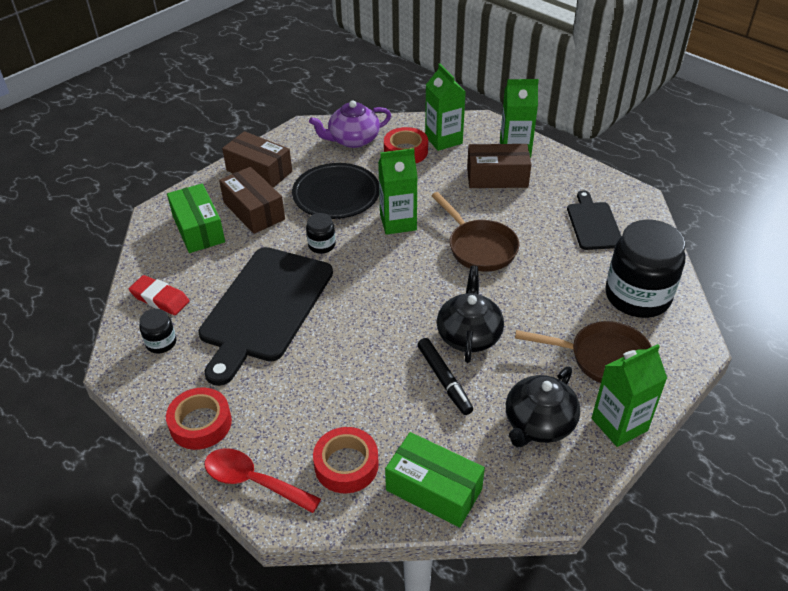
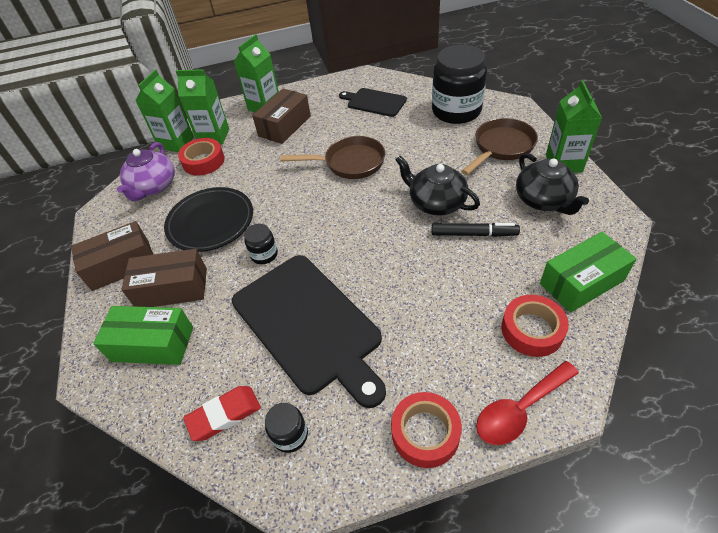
camera: 55 degrees left, 5 degrees up
green carton [378,148,417,235] -> green carton moved to [136,70,194,152]

